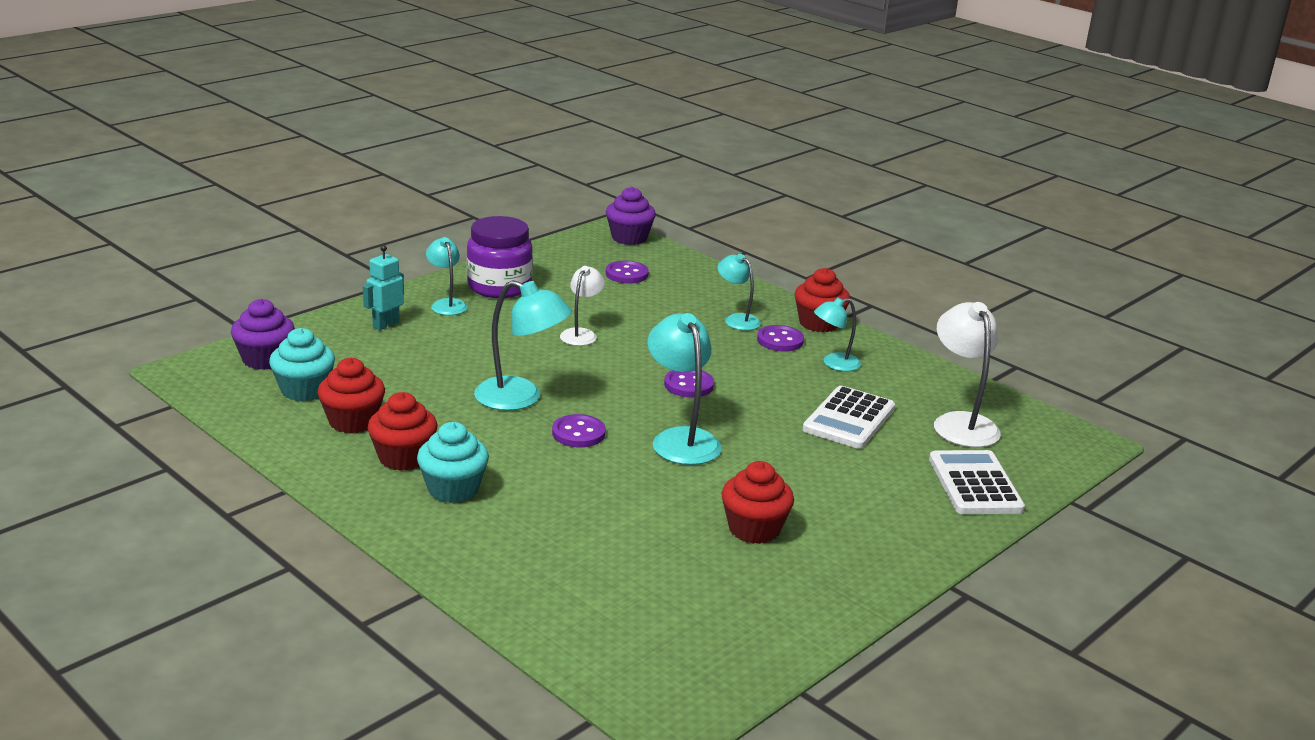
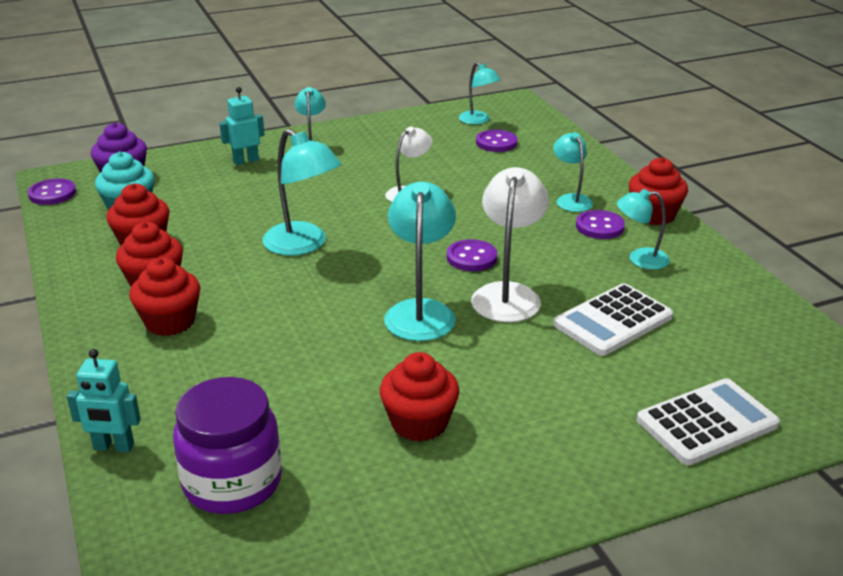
camera: 25 degrees right, 5 degrees up
turquoise cupcake [417,422,489,503] -> red cupcake [129,257,200,336]
purple jar [467,216,533,298] -> purple jar moved to [173,377,282,514]
purple button [552,414,606,447] -> purple button moved to [28,178,76,205]
purple cupcake [606,187,656,245] -> none
white calculator [929,450,1025,514] -> white calculator turned 45 degrees clockwise [637,378,780,465]
white lamp [934,302,1001,447] -> white lamp moved to [471,167,549,322]
none -> turquoise robot [67,349,141,452]
none -> turquoise lamp [459,62,501,124]

